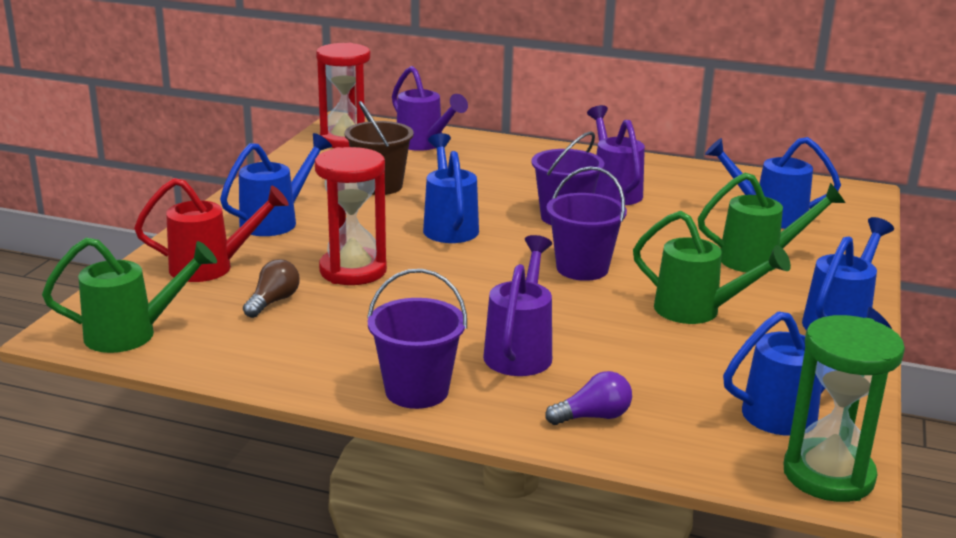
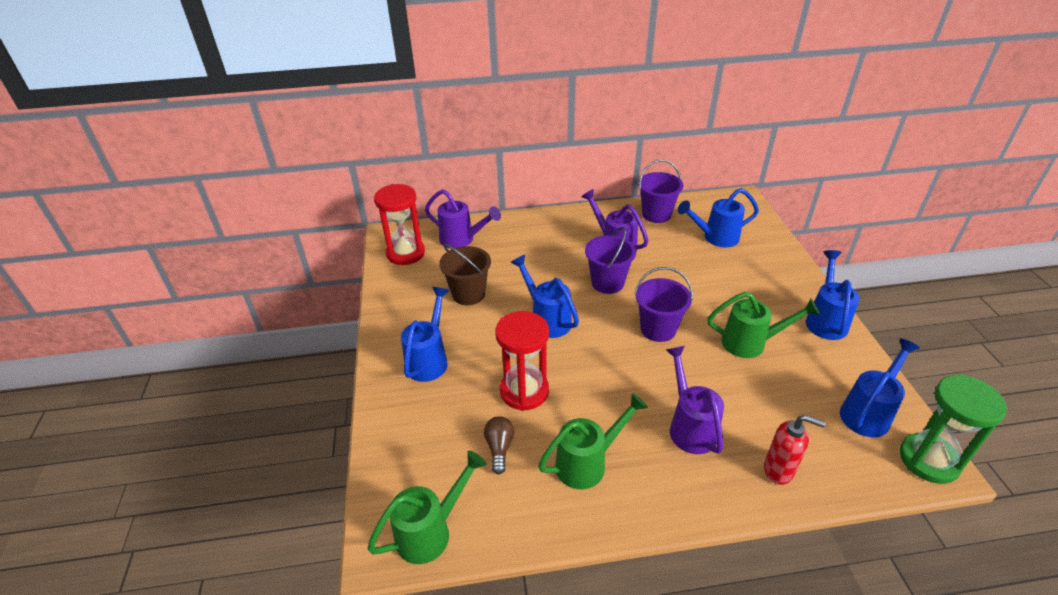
camera: 25 degrees left, 15 degrees up
red watering can [134,178,289,282] -> none
purple bucket [367,269,467,409] -> purple bucket moved to [638,160,683,223]
purple light bulb [545,371,632,425] -> red soap dispenser [764,415,825,485]
green watering can [698,173,846,273] -> green watering can moved to [538,393,648,489]

